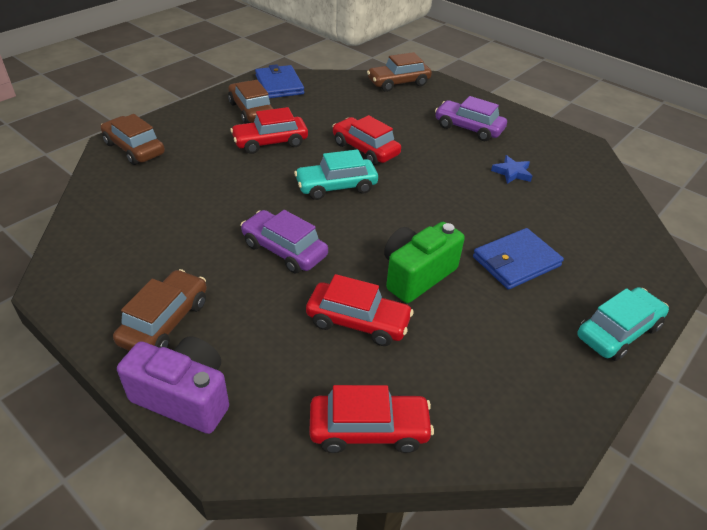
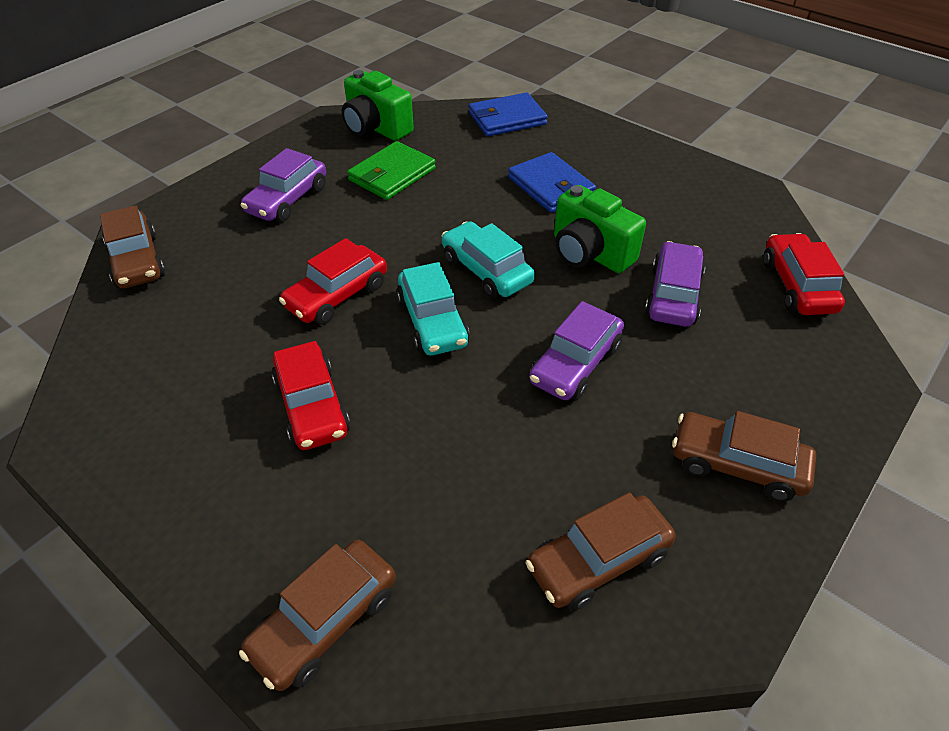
camera: 90 degrees left, 5 degrees up
purple camera [117,336,229,434] -> none
brown car [228,80,274,124] -> brown car moved to [526,492,676,610]
blue wallet [255,64,304,98] -> blue wallet moved to [469,92,548,136]
red car [306,274,414,346] -> purple car [645,241,706,327]
blue star [491,155,532,184] -> green wallet [347,141,436,200]
turquoise car [577,287,669,361] -> turquoise car moved to [442,221,535,298]
none -> green camera [342,70,414,141]

